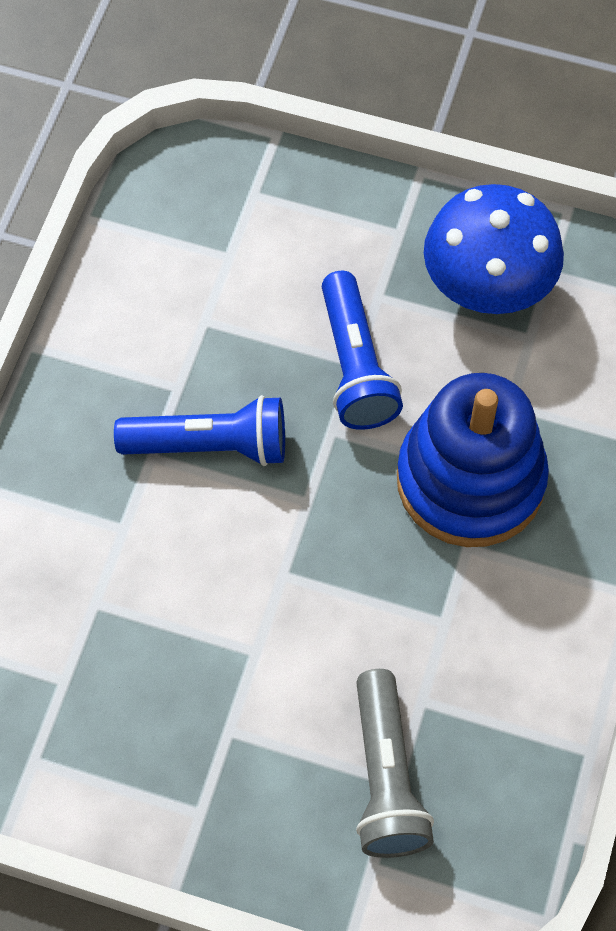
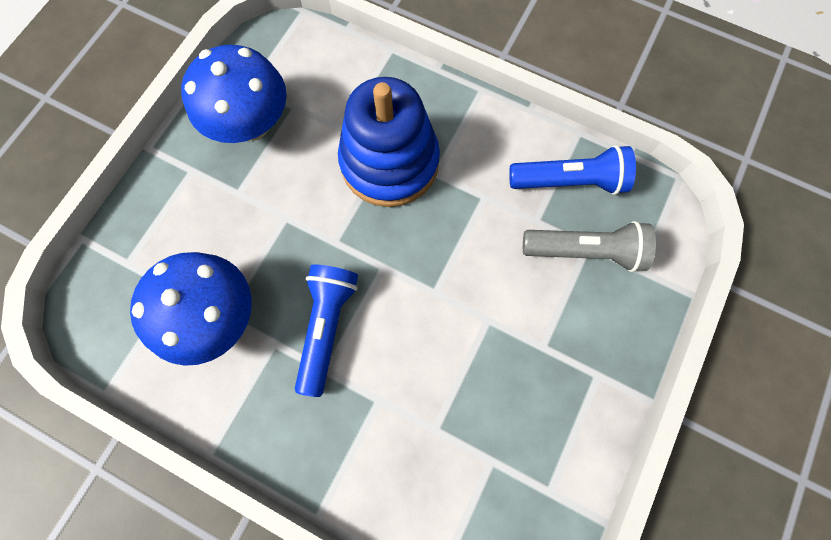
camera: 80 degrees left, 10 degrees up
blue flashlight [322,271,403,430] -> blue flashlight moved to [509,145,636,195]
none -> blue mushroom [130,252,252,366]

